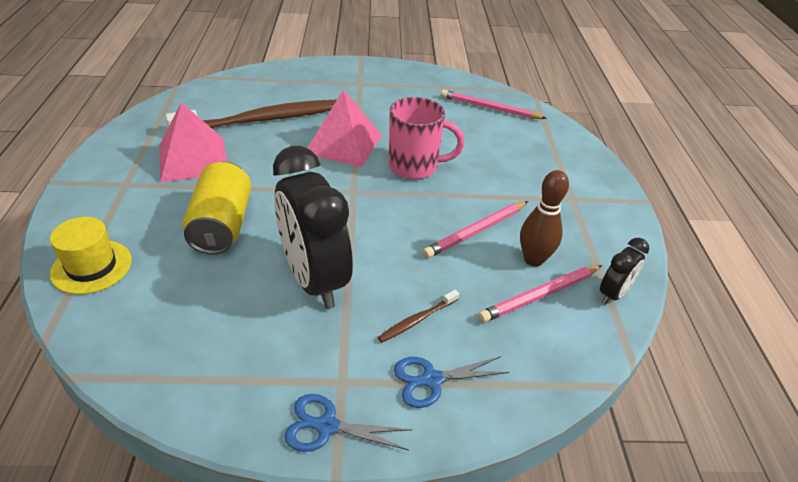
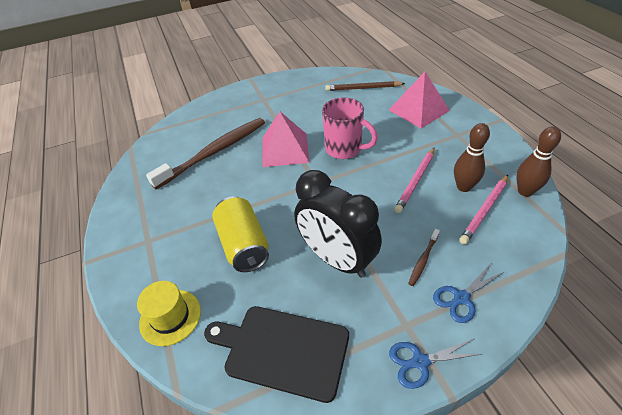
camera: 15 degrees left, 5 degrees up
pink pyramid [159,102,227,182] -> pink pyramid moved to [389,72,450,128]
pink mug [389,97,465,180] -> pink mug turned 45 degrees clockwise [322,97,378,159]
pink pencil [441,90,547,119] -> brown pencil [325,81,405,91]
black clock [600,238,649,305] -> brown bowling pin [516,127,561,197]
none -> black cutting board [204,306,349,403]

